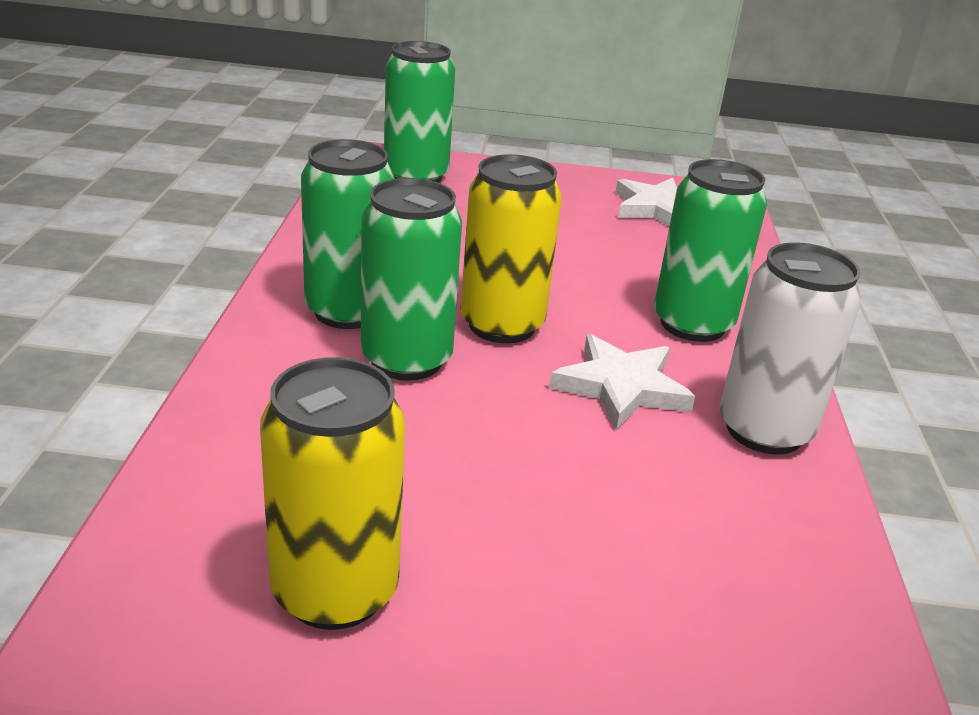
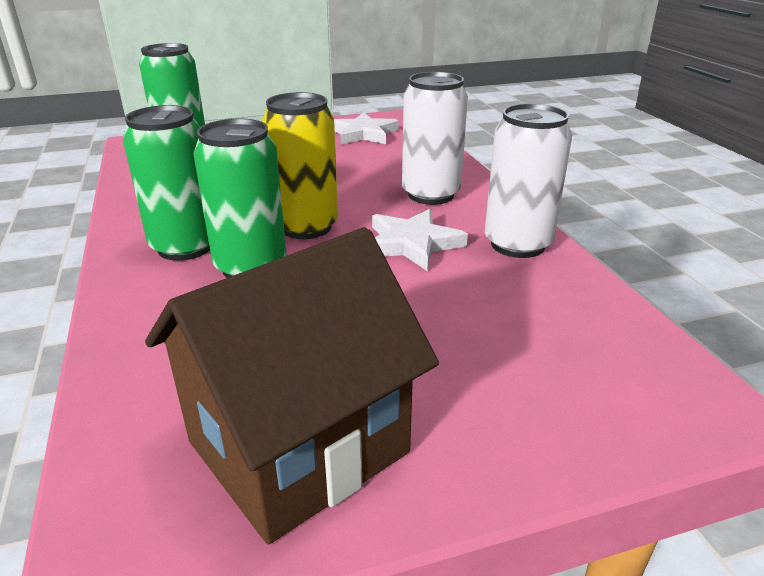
camera: 20 degrees left, 0 degrees up
yellow can [260,357,405,630] -> brown house [145,227,439,544]
green can [654,159,767,342] -> white can [402,72,468,205]

